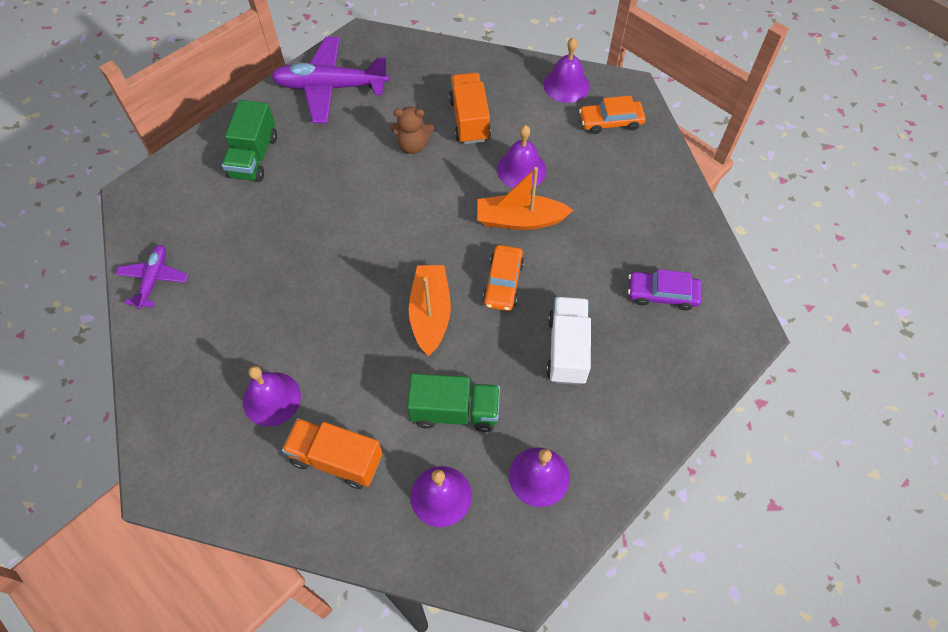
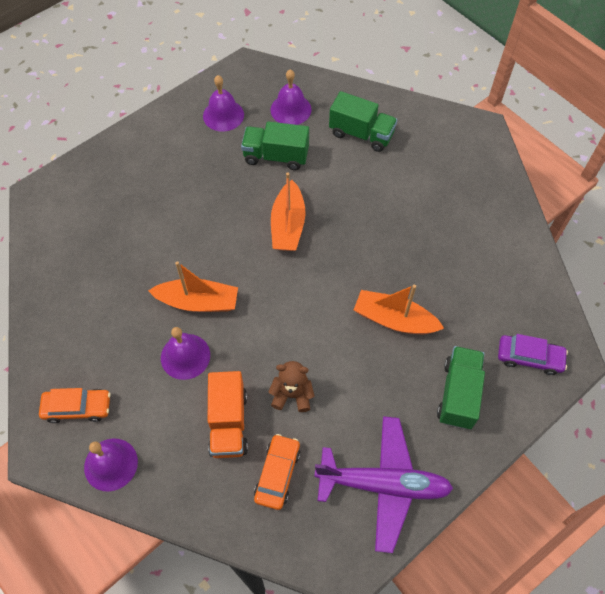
camera: 175 degrees left, 0 degrees up
purple plane [115,245,188,309] -> none
purple bell [243,366,301,427] -> none
orange truck [282,418,383,489] -> green truck [329,91,397,152]
orange car [483,245,524,311] -> orange car moved to [254,434,300,510]
white truck [546,297,591,385] -> none
purple car [628,269,702,311] -> purple car moved to [498,334,568,375]
none -> orange boat [354,285,444,334]

